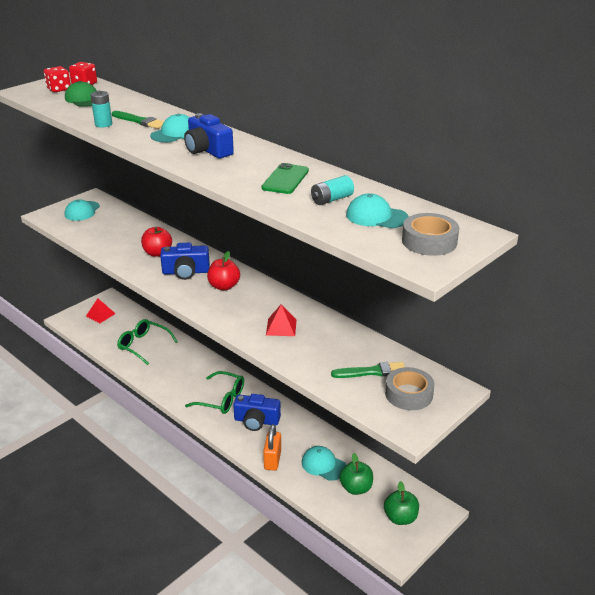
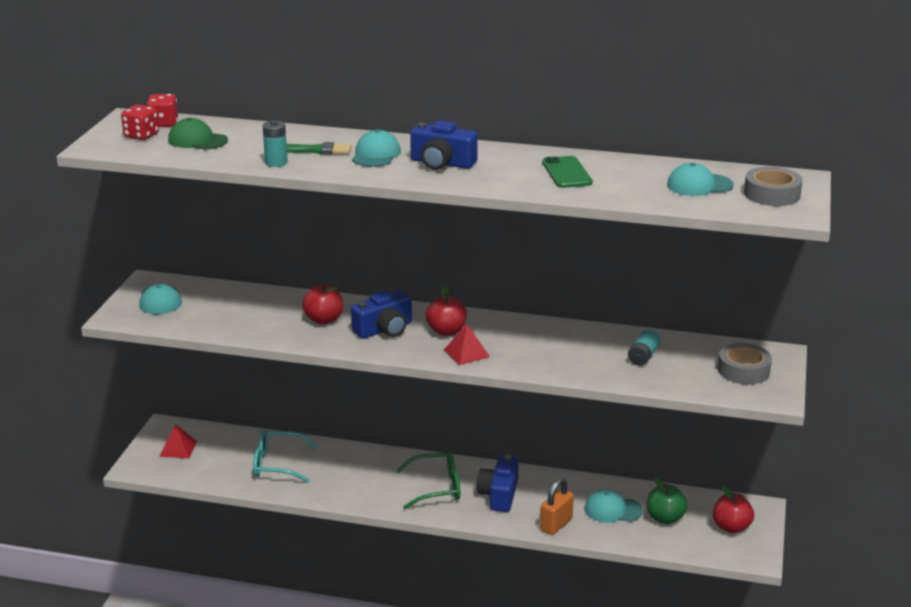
camera: 30 degrees left, 5 degrees down
green glasses [117,319,178,365] -> turquoise glasses [253,430,318,483]
blue camera [233,394,281,431] -> blue camera turned 120 degrees clockwise [477,455,519,512]
orange padlock [263,424,281,471] -> orange padlock turned 60 degrees clockwise [540,478,574,535]
red pyramid [266,304,297,336] -> red pyramid moved to [444,324,490,365]
turquoise battery [311,175,354,205] -> turquoise battery moved to [628,329,660,366]
green brush [331,362,405,378] -> none
green apple [384,481,419,525] -> red apple [713,485,754,533]

